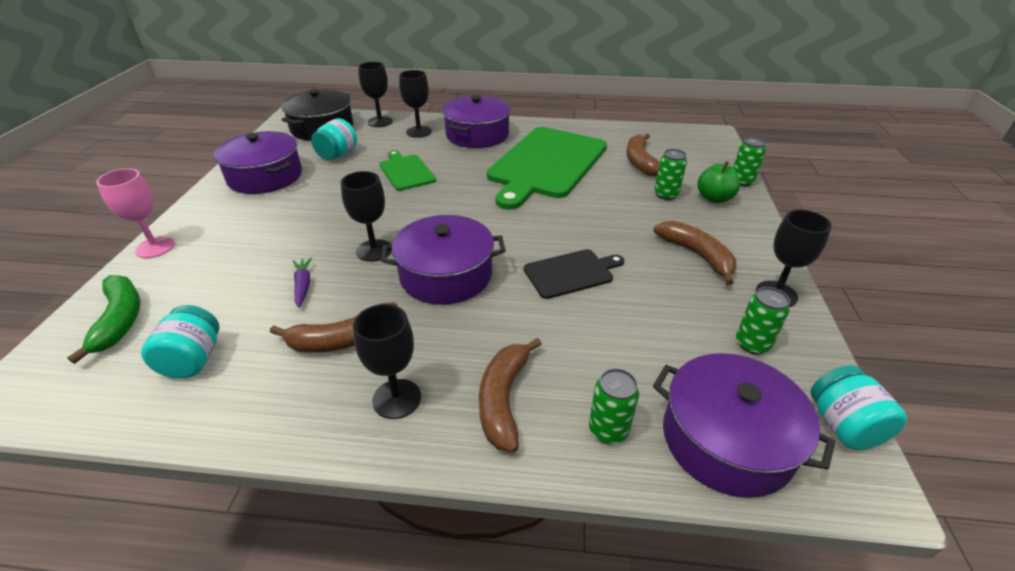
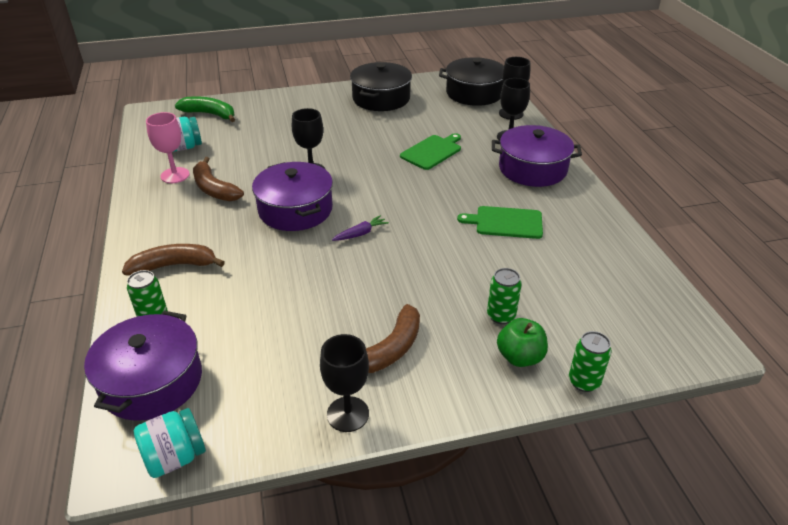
camera: 70 degrees right, 0 degrees up
green banana [67,275,140,364] -> green banana turned 120 degrees counterclockwise [175,96,235,122]
pink goblet [96,168,175,258] -> pink goblet moved to [146,112,190,183]
purple pot [214,131,302,194] -> black pot [350,62,412,111]
purple carrot [293,258,312,307] -> purple carrot moved to [332,215,389,241]
turquoise jar [311,118,357,160] -> none
black goblet [353,304,421,419] -> none
green cutting board [487,127,607,210] -> green cutting board [457,206,543,239], size x0.48
black cutting board [524,249,624,299] -> none
brown banana [627,133,660,176] -> none
green can [736,287,790,355] -> none

